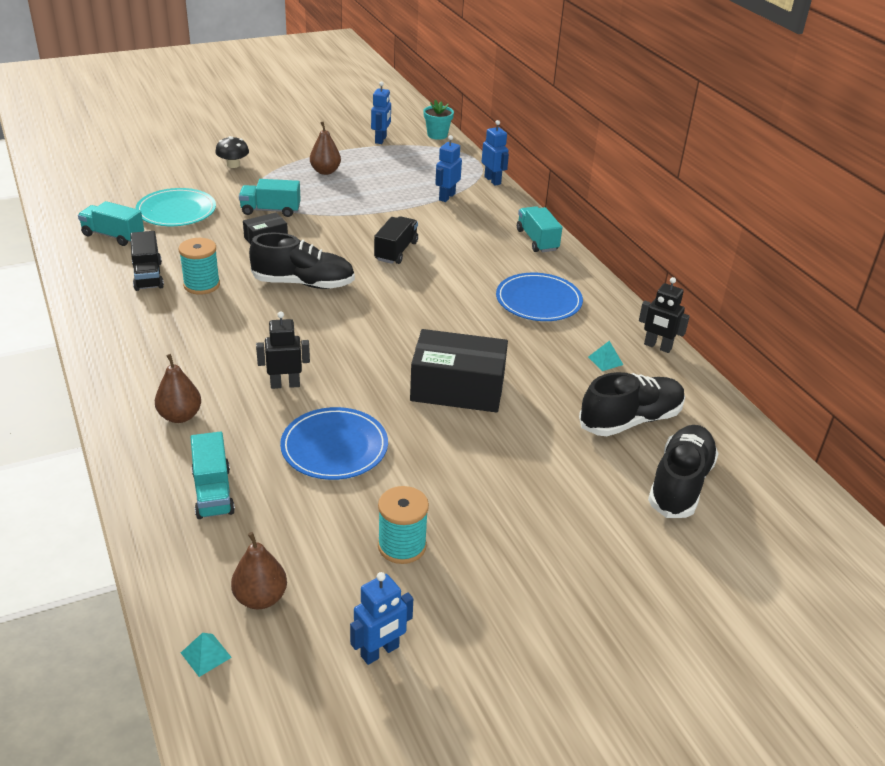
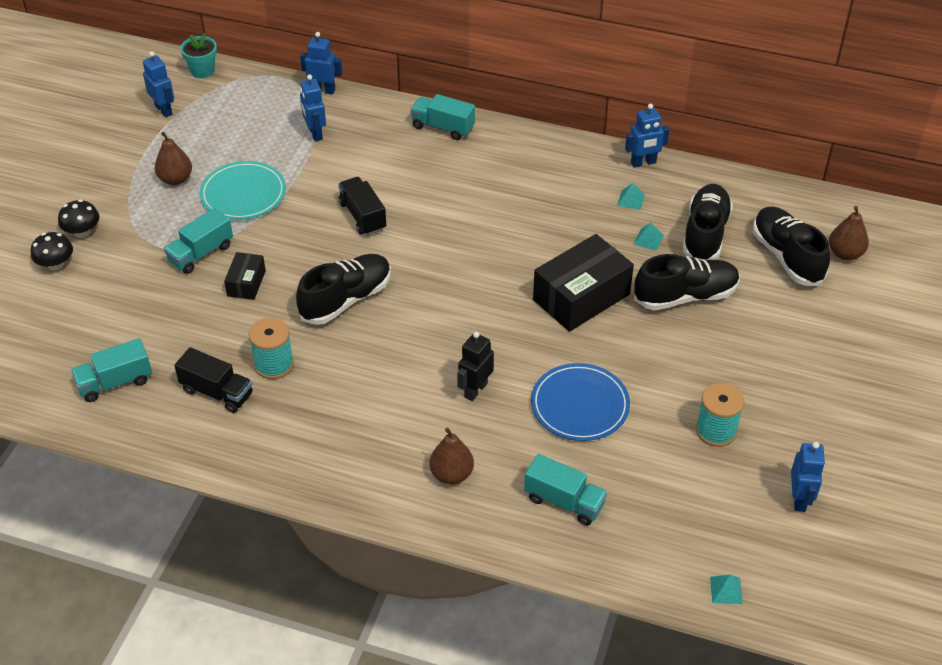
camera: 45 degrees left, 10 degrees up
turquoise plate [135,188,216,226] -> turquoise plate moved to [200,161,286,220]
brown pear [231,532,287,609] -> brown pear moved to [829,206,869,260]
blue plate [496,273,583,321] -> none
black robot [639,277,690,353] -> blue robot [625,104,670,168]
none -> black mushroom [31,232,73,270]
none -> turquoise pyramid [633,223,664,251]
none -> black shoe [634,254,740,310]

